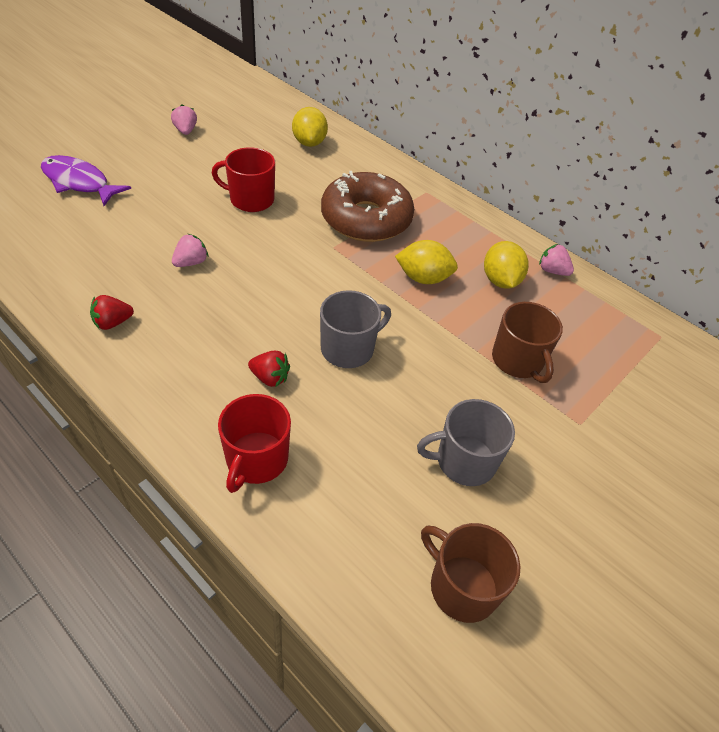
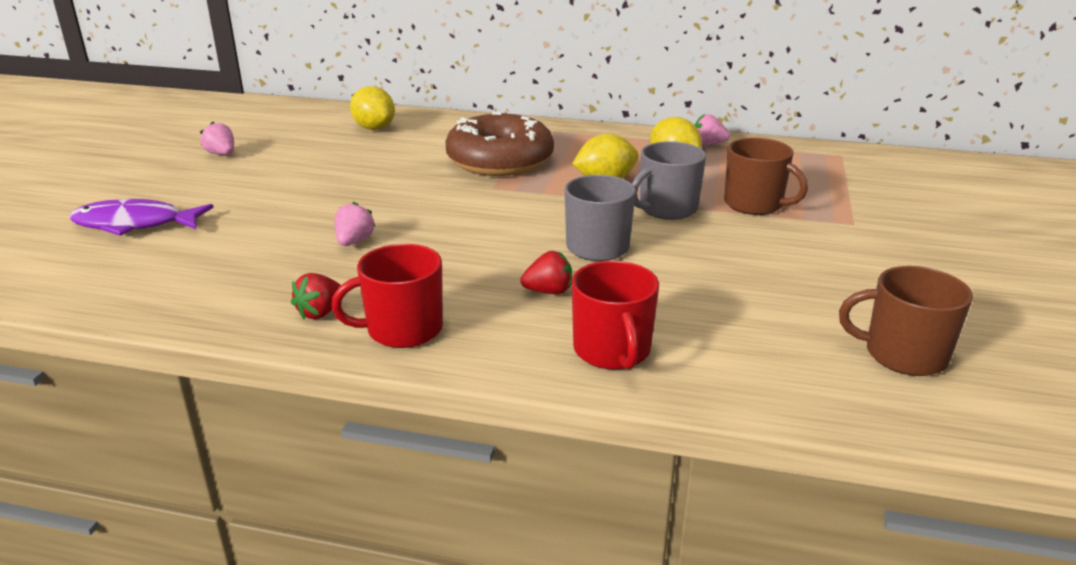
camera: 25 degrees left, 20 degrees down
red mug [212,147,275,212] -> red mug moved to [331,244,443,348]
grey mug [417,399,515,486] -> grey mug moved to [632,141,706,220]

